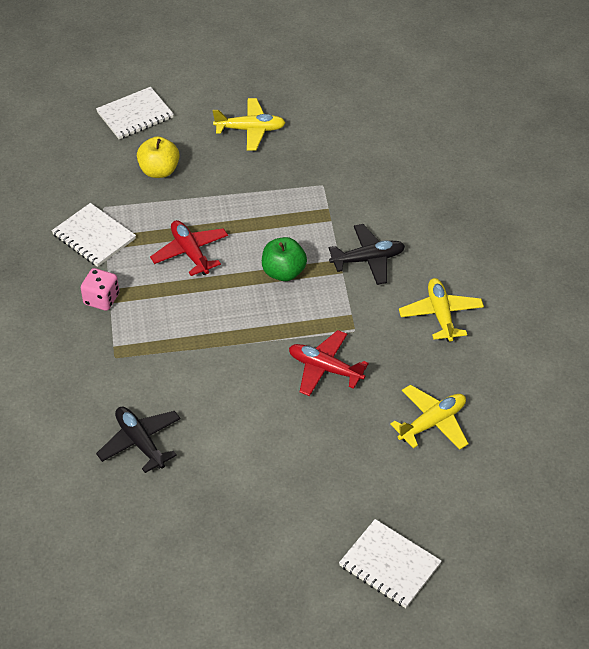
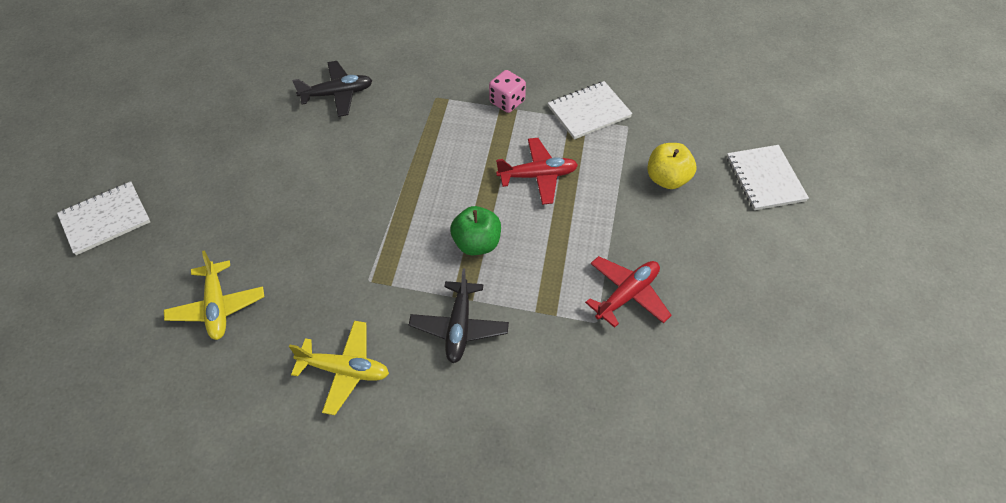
camera: 110 degrees right, 5 degrees up
yellow plane [213,98,286,150] -> none
red plane [289,330,369,396] -> red plane moved to [585,256,672,328]

